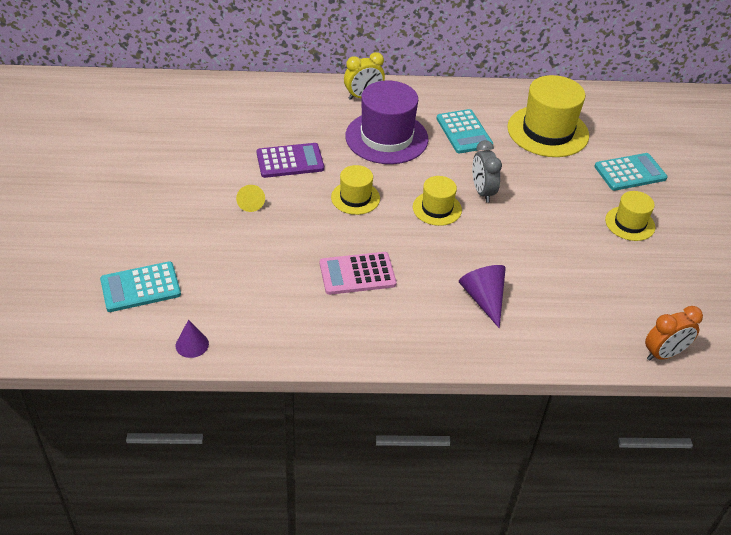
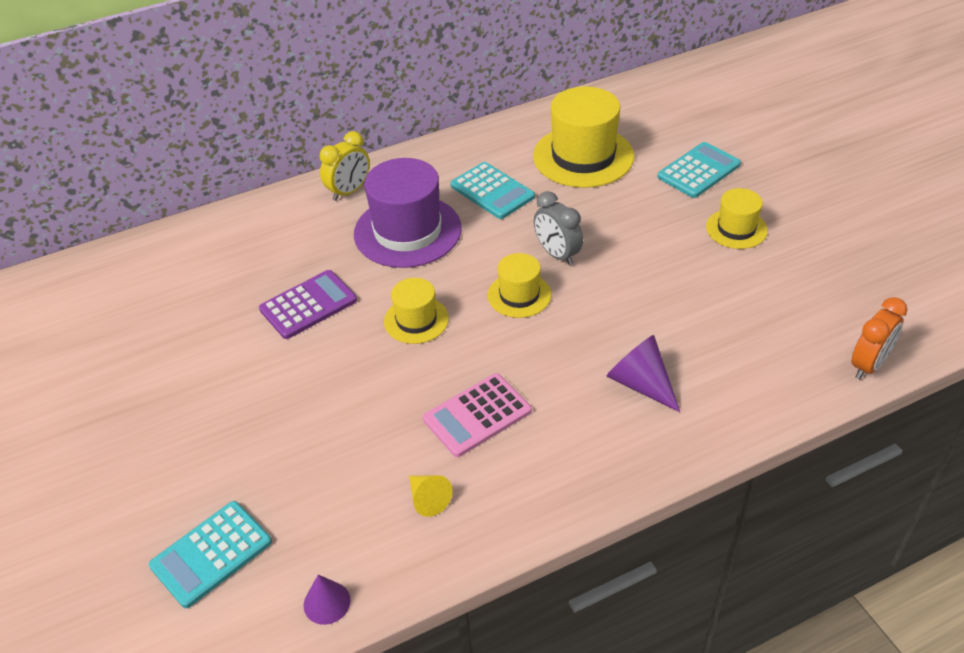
camera: 20 degrees left, 0 degrees up
yellow cone [236,185,265,212] -> yellow cone moved to [409,475,453,517]

